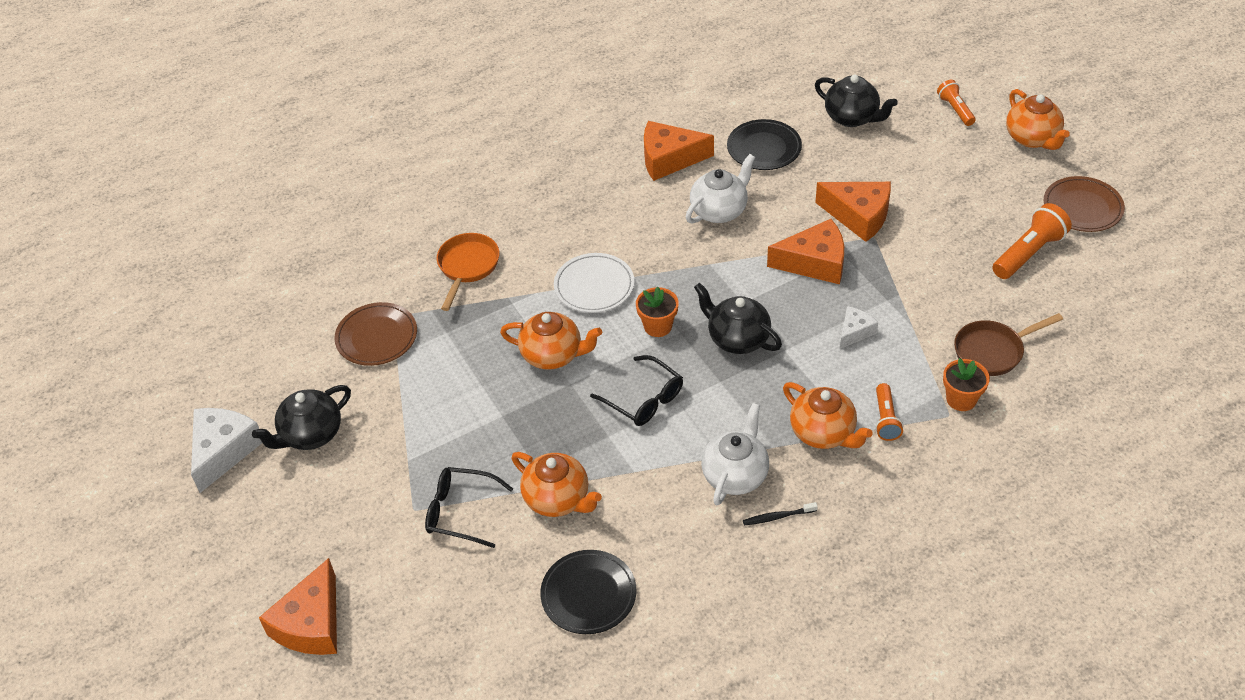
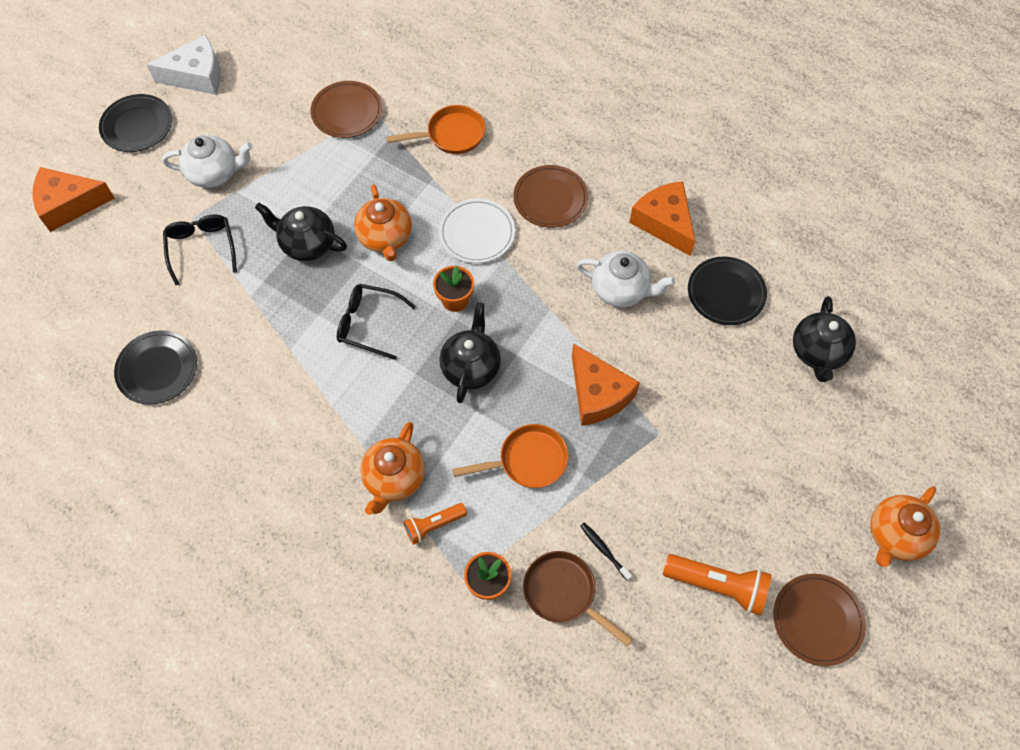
camera: 60 degrees right, 15 degrees up
black teapot [252,385,351,450] -> black teapot moved to [255,203,347,261]
orange teapot [512,452,602,517] -> none
black glasses [590,355,683,426] -> black glasses turned 90 degrees clockwise [337,284,416,360]
white teapot [701,403,769,505] -> white teapot moved to [162,135,253,188]
black toothbrush [743,502,818,525] -> black toothbrush moved to [580,522,632,581]
orange cheese [815,182,891,242] -> none
white cheese [840,306,878,349] -> orange pan [452,424,569,488]
orange flashlight [937,80,976,126] -> none
none -> black plate [99,94,172,152]
none -> brown plate [513,165,588,228]

